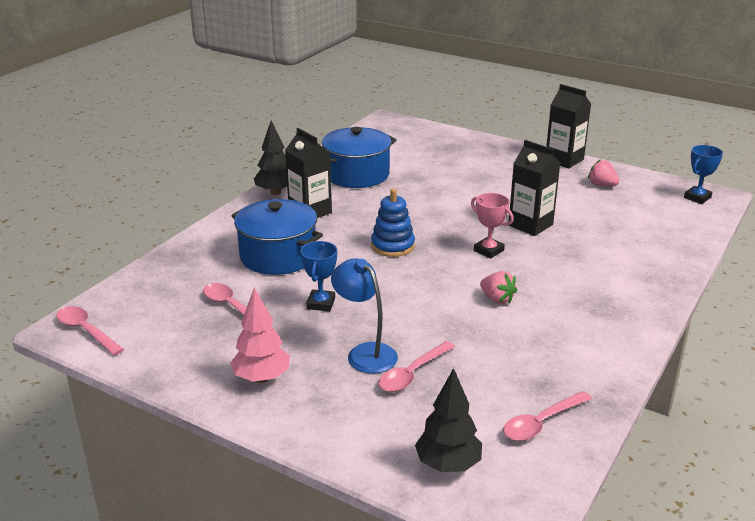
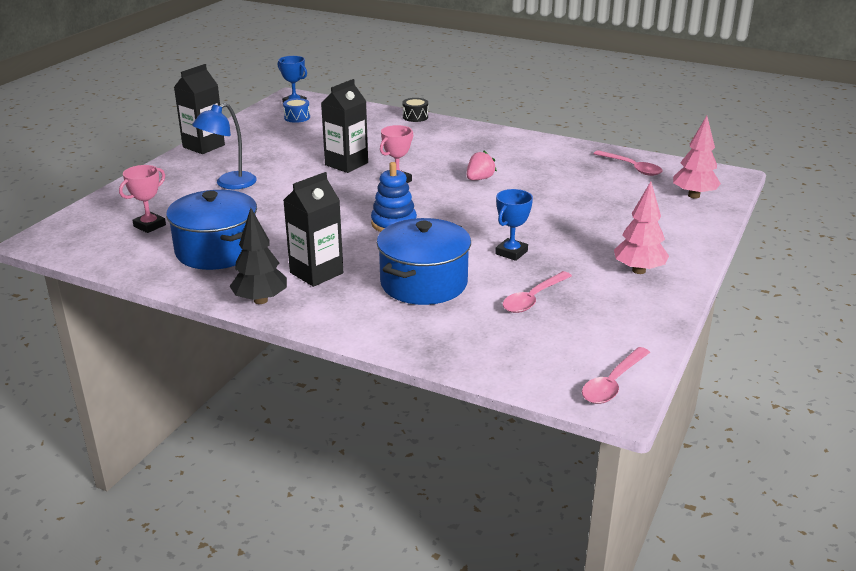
camera: 95 degrees left, 0 degrees up
blue trophy [301,241,337,311] -> blue trophy turned 60 degrees counterclockwise [495,189,533,261]
blue lamp [331,258,398,374] -> blue lamp moved to [192,103,257,189]
pink spoon [378,341,455,392] -> none
black tree [415,368,482,472] -> pink tree [673,116,721,199]
pink strawberry [588,159,619,186] -> none
none -> pink trophy [119,165,166,233]
none -> blue drum [283,98,310,123]
none -> black drum [402,98,428,122]

